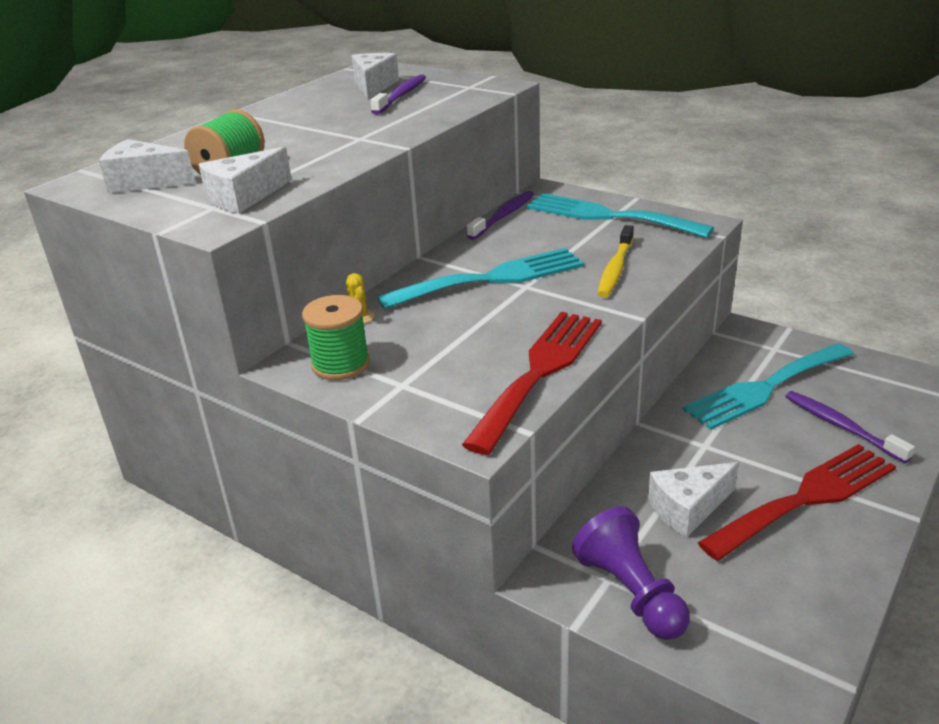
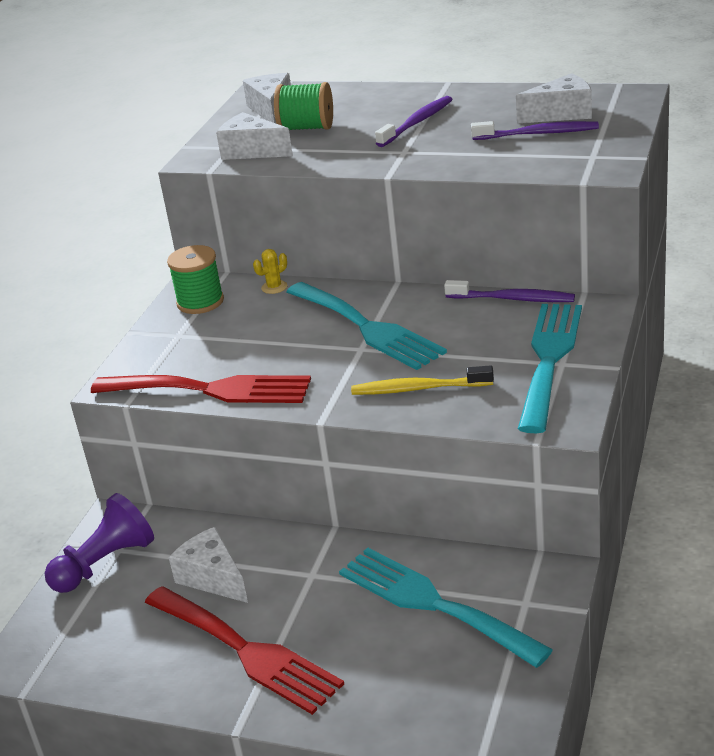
camera: 75 degrees right, 0 degrees up
purple toothbrush [785,391,915,463] -> purple toothbrush moved to [375,96,452,147]

